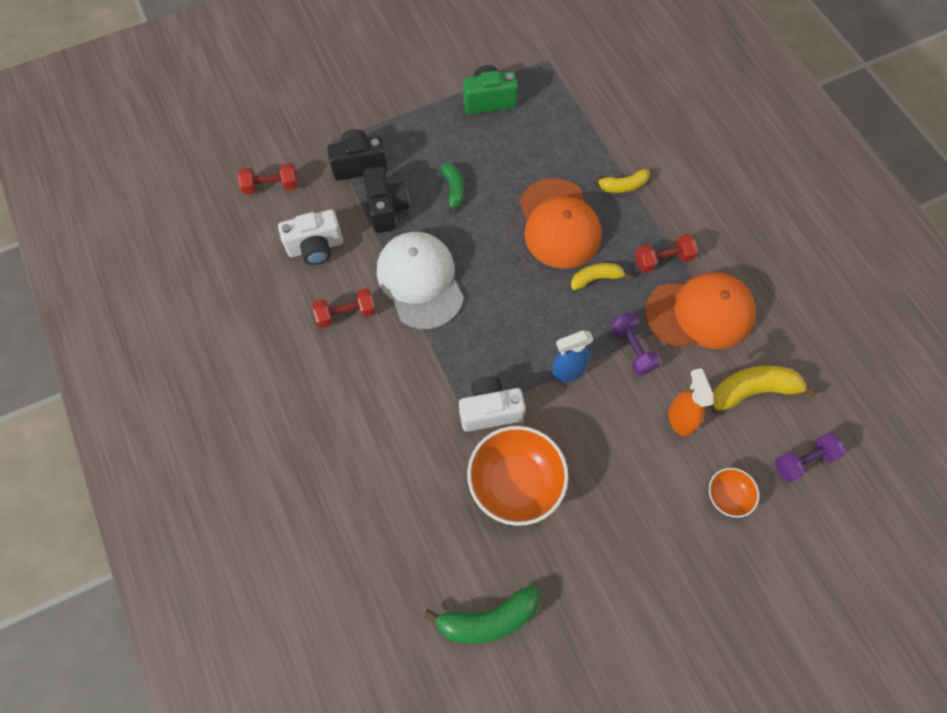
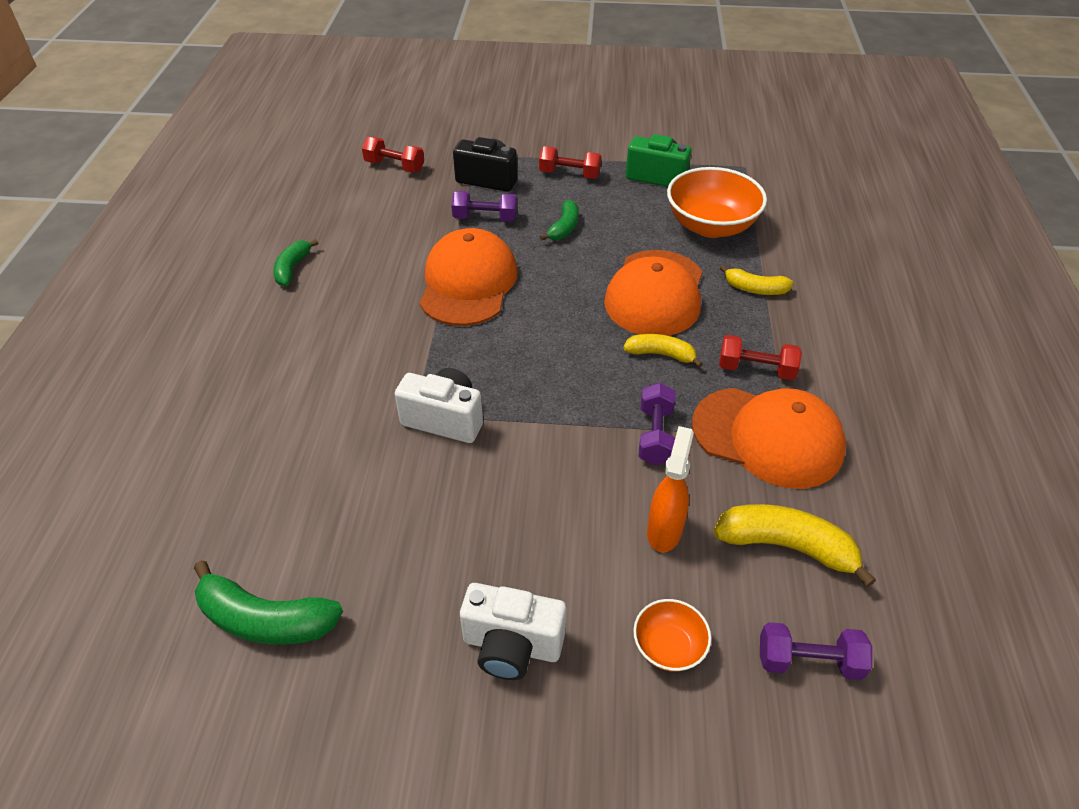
camera: 30 degrees right, 20 degrees down
white camera [278,210,343,265] -> white camera moved to [460,583,567,680]
red dumbbell [312,288,376,328] -> red dumbbell moved to [539,146,601,179]
black camera [363,166,409,233] -> purple dumbbell [451,191,517,222]
white cap [376,232,464,329] -> orange cap [420,228,518,326]
orange bowl [467,426,568,526] -> orange bowl moved to [667,167,767,238]
blue spray bottle [552,330,594,382] -> none
none -> green banana [273,239,318,286]

